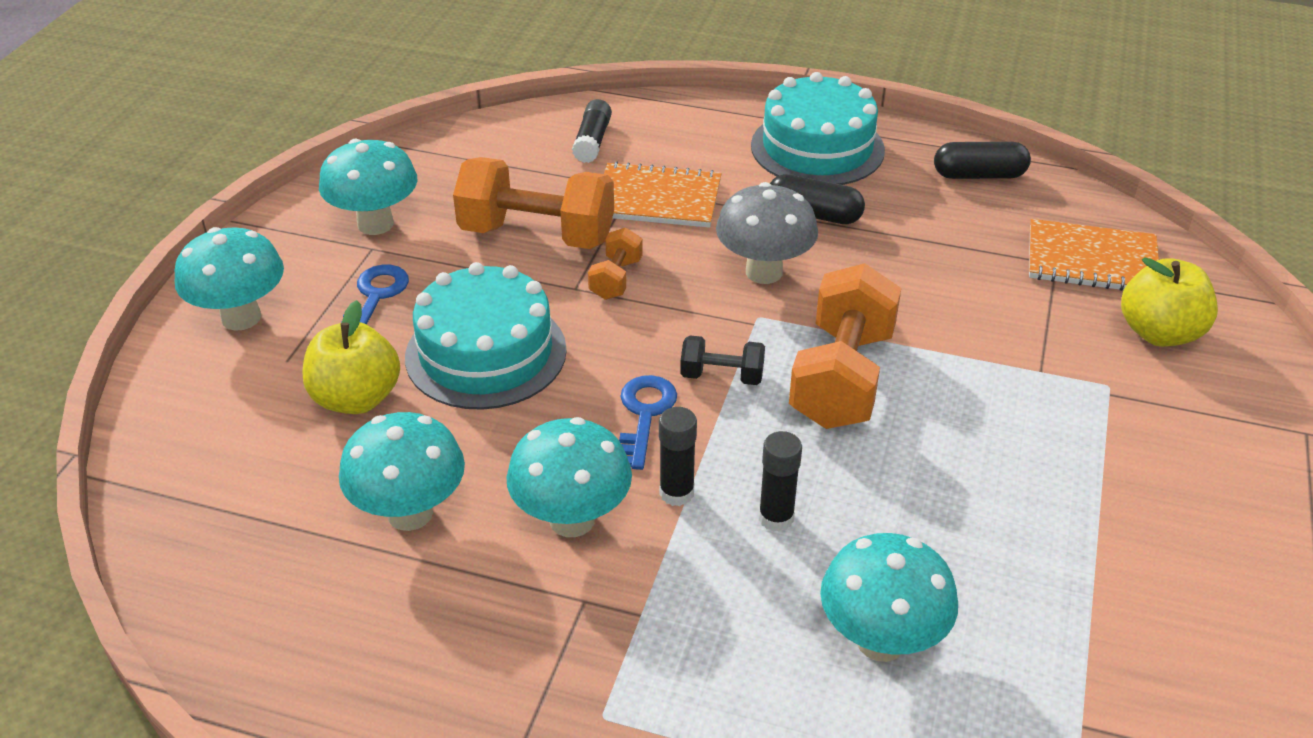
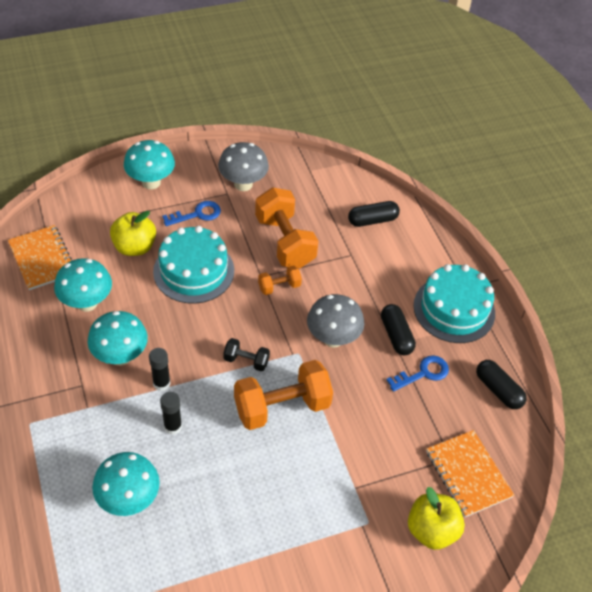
camera: 50 degrees right, 10 degrees up
turquoise mushroom [319,139,417,235] -> grey mushroom [218,142,269,191]
black glue stick [572,99,612,163] -> black capsule [348,201,400,227]
orange notebook [604,161,722,228] -> orange notebook moved to [8,225,72,290]
blue key [619,375,677,470] -> blue key moved to [387,356,449,392]
black dumbbell [680,335,765,385] -> black dumbbell turned 45 degrees counterclockwise [224,338,270,371]

